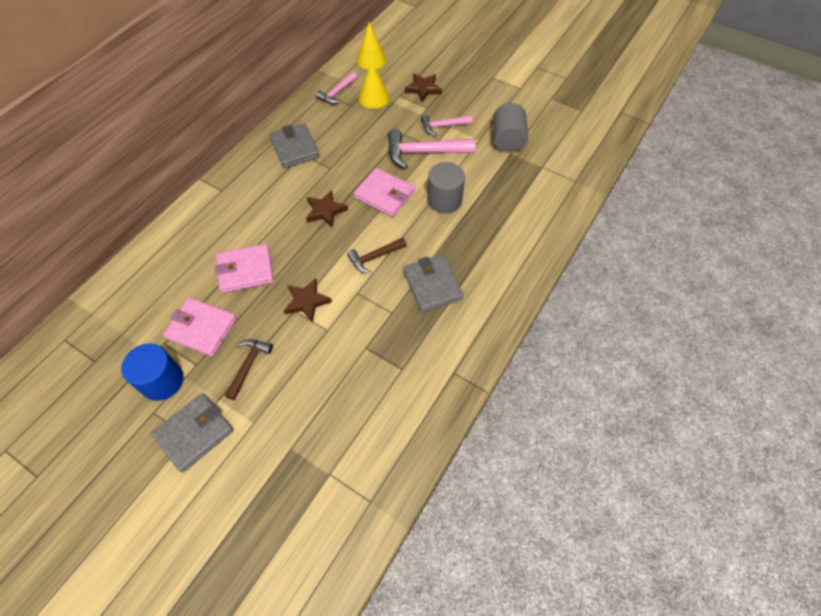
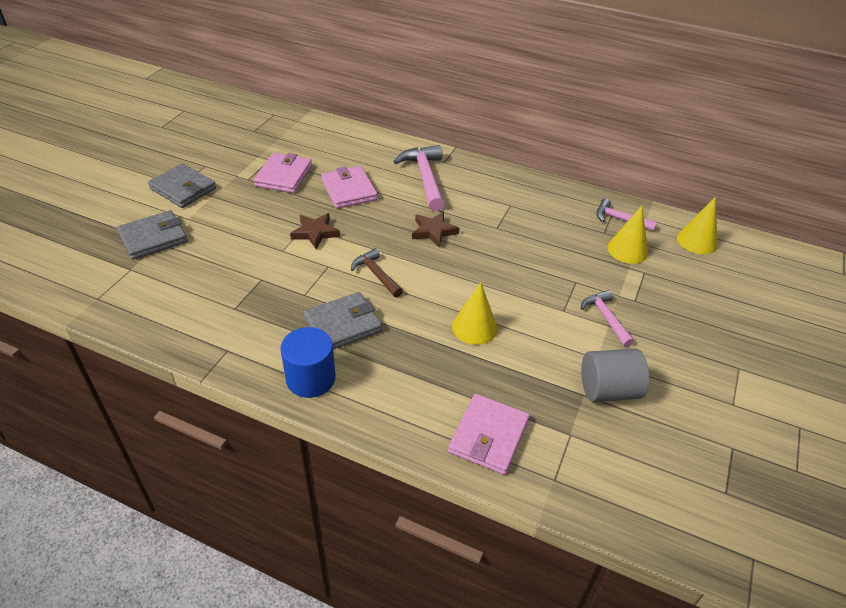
camera: 80 degrees right, 15 degrees down
blue cylinder [121,344,184,401] -> blue cylinder moved to [280,327,336,398]
brown hammer [225,339,273,400] -> none
grey wallet [269,123,320,168] -> grey wallet moved to [117,210,188,260]
pink wallet [354,168,415,217] -> pink wallet moved to [448,394,530,475]
pink hammer [388,129,475,169] -> pink hammer moved to [393,145,445,211]
brown star [405,73,442,102] -> none
grey cylinder [427,162,465,214] -> yellow cone [452,282,498,345]

